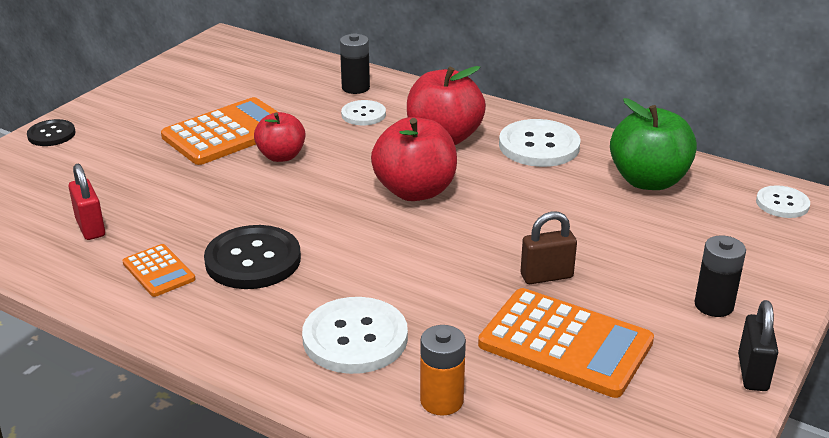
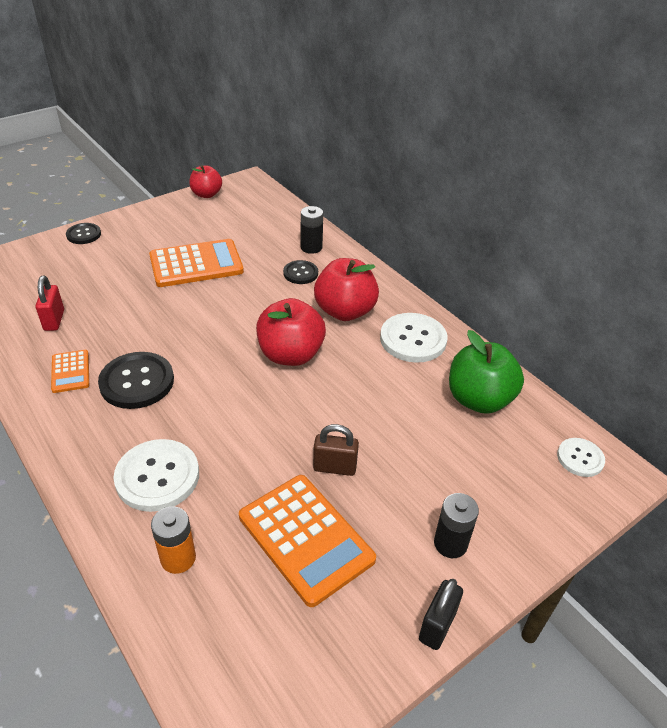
camera: 20 degrees right, 10 degrees up
red apple [254,112,305,162] -> red apple moved to [189,165,222,198]
white button [341,100,386,125] -> black button [283,260,318,284]

